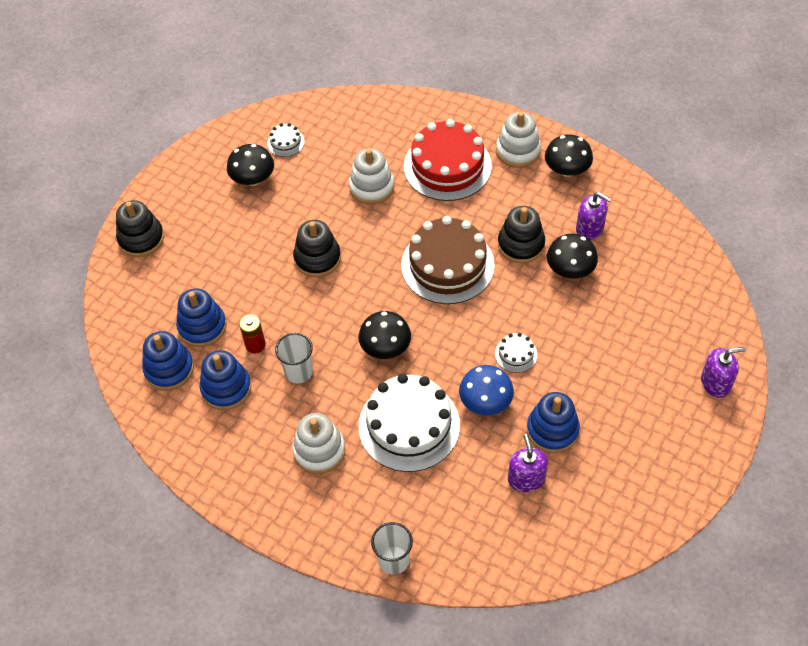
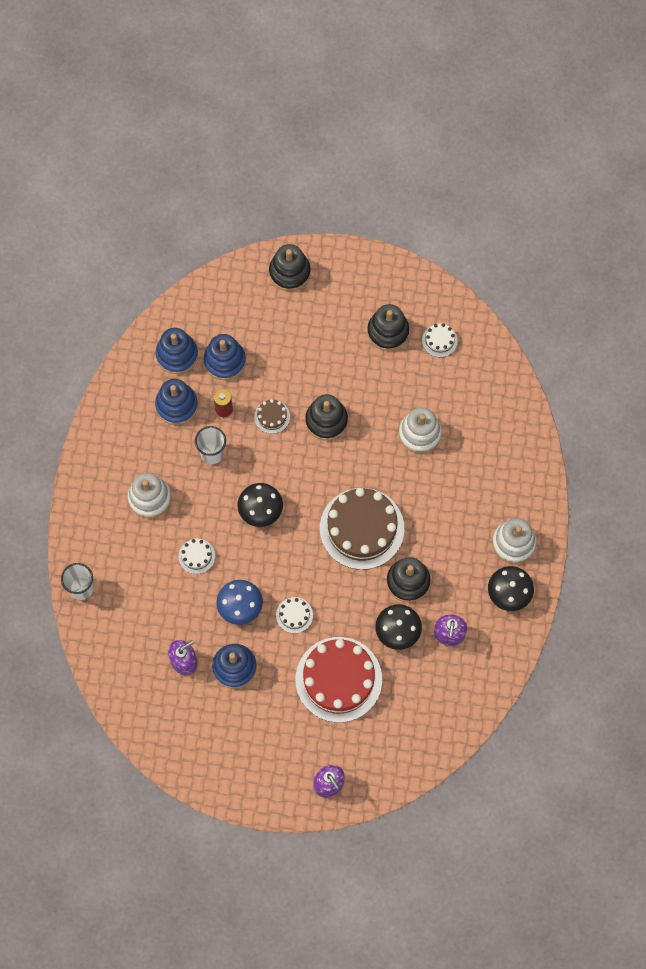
camera: 65 degrees right, 15 degrees up
black mushroom [227,144,274,186] -> black stacking toy [367,304,409,351]
white cake [359,373,460,472] -> white cake [179,538,215,574], size x0.43
red cake [404,119,492,201] -> red cake moved to [295,637,382,723]
none -> brown cake [254,399,290,434]

